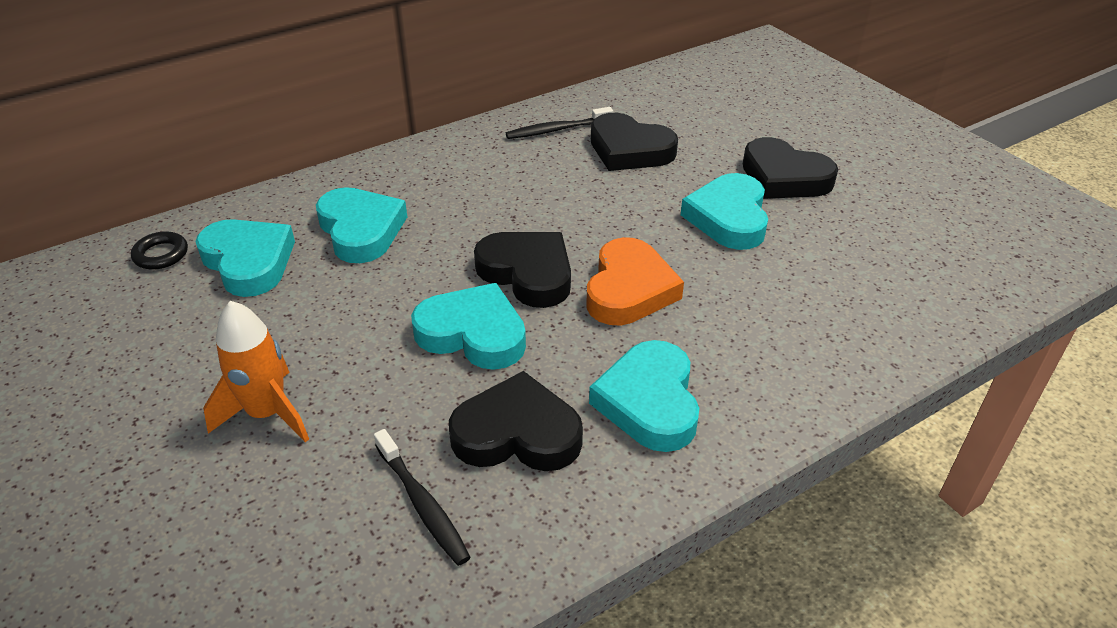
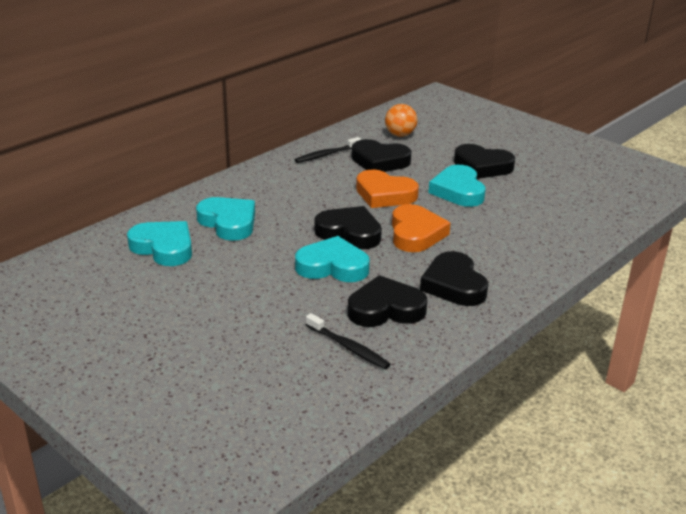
camera: 15 degrees left, 10 degrees down
black ring [131,231,188,270] -> none
orange rocket [203,301,309,442] -> none
turquoise heart [589,340,699,452] -> black heart [420,251,488,306]
none -> orange heart [356,170,419,208]
none -> orange ball [385,104,417,137]

